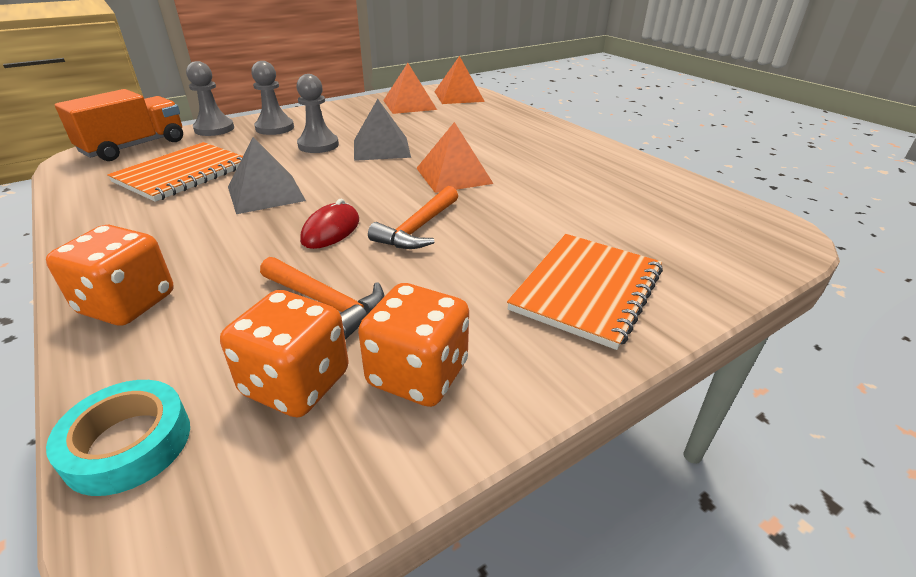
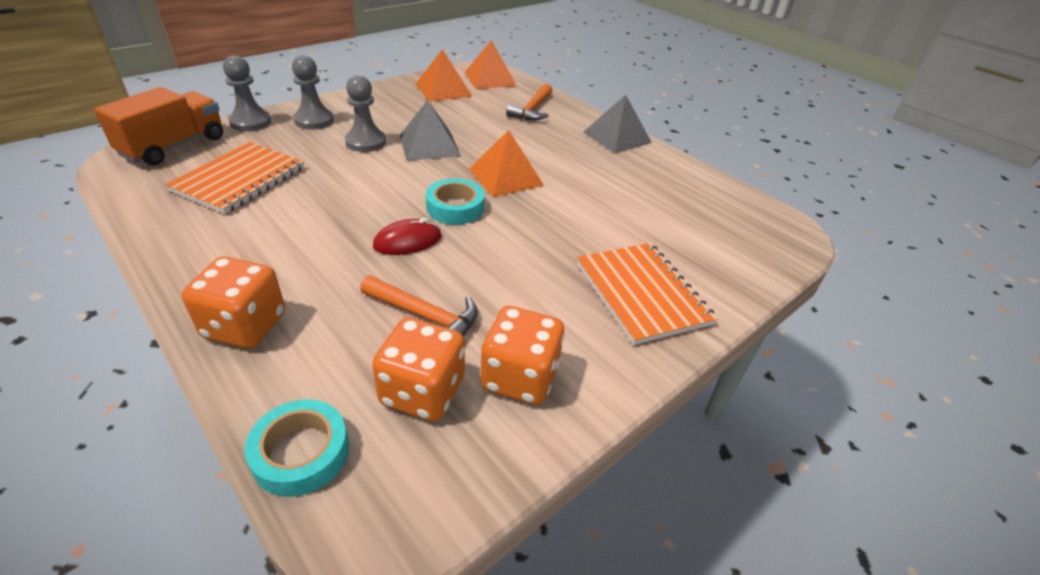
camera: 10 degrees left, 5 degrees up
grey pyramid [228,137,306,214] -> grey pyramid moved to [583,95,652,153]
red mouse [300,198,359,249] -> red mouse turned 45 degrees clockwise [373,218,441,255]
orange hammer [368,186,458,249] -> orange hammer moved to [506,84,553,120]
orange notebook [507,234,663,350] -> orange notebook turned 45 degrees counterclockwise [577,243,718,345]
none -> turquoise tape [426,179,484,224]

